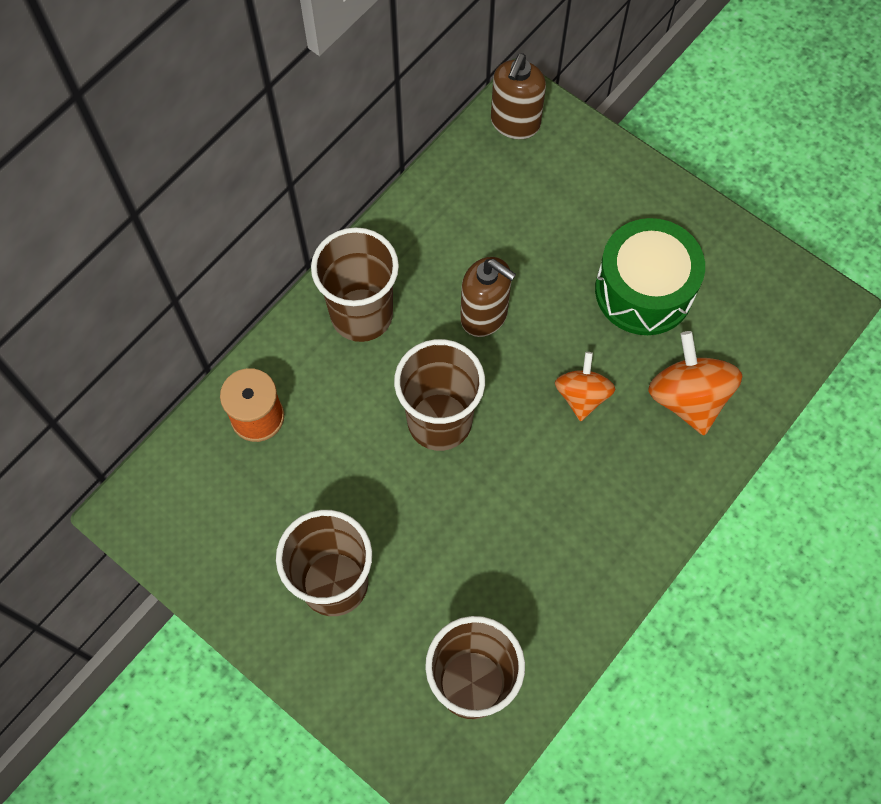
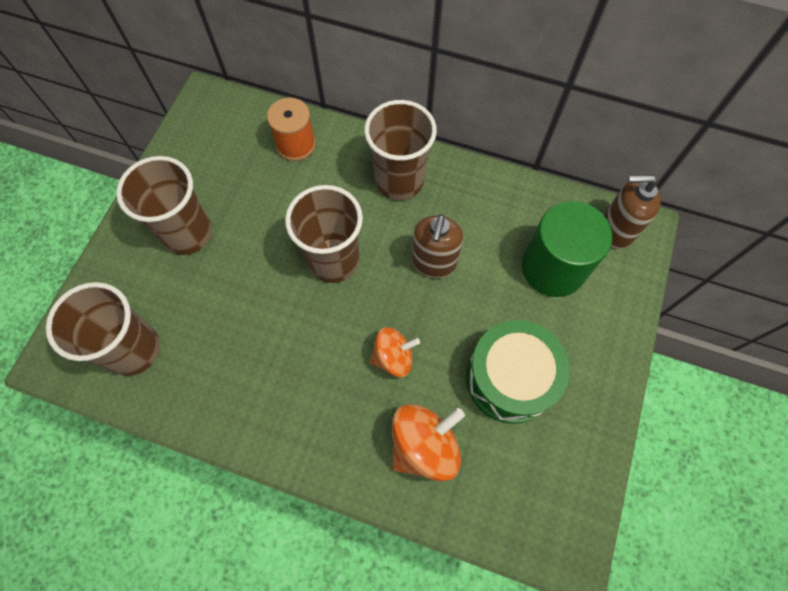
camera: 70 degrees right, 0 degrees up
none -> green cylinder [522,201,612,297]

